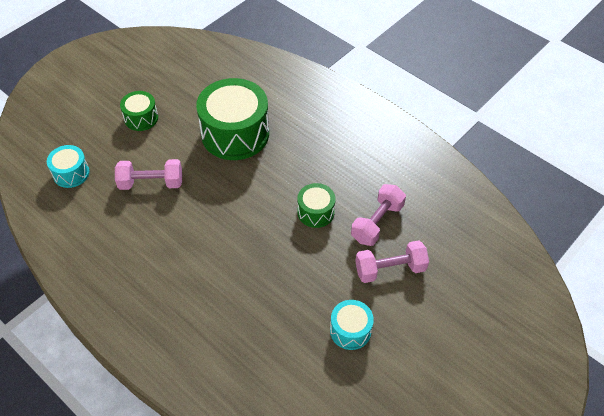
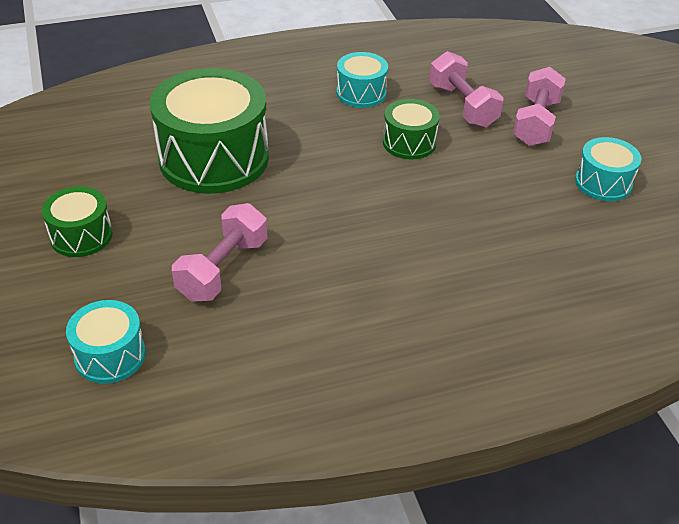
camera: 60 degrees left, 10 degrees down
none -> turquoise drum [336,52,388,108]

